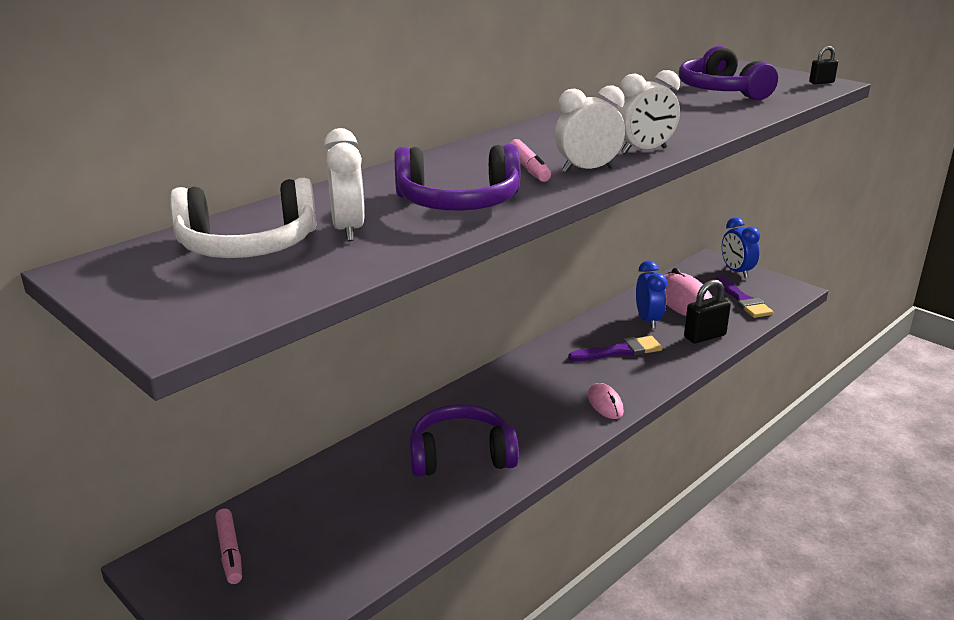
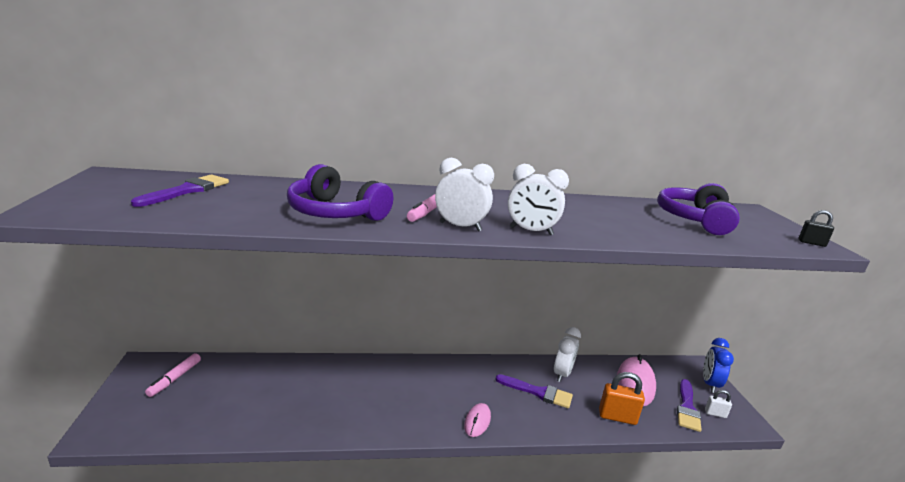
camera: 35 degrees right, 5 degrees down
white headphones [170,178,316,258] -> purple brush [131,175,229,207]
white clock [324,128,365,241] -> white clock moved to [554,327,581,382]
purple headphones [409,404,519,477] -> none
blue clock [636,261,667,329] -> none
black padlock [684,280,731,344] -> orange padlock [599,372,645,425]
none -> white padlock [705,390,732,418]

